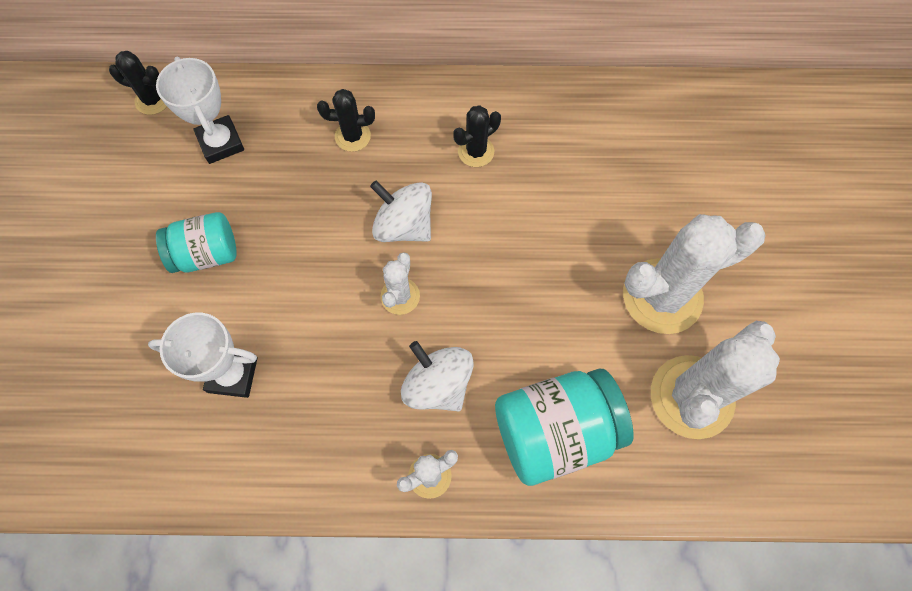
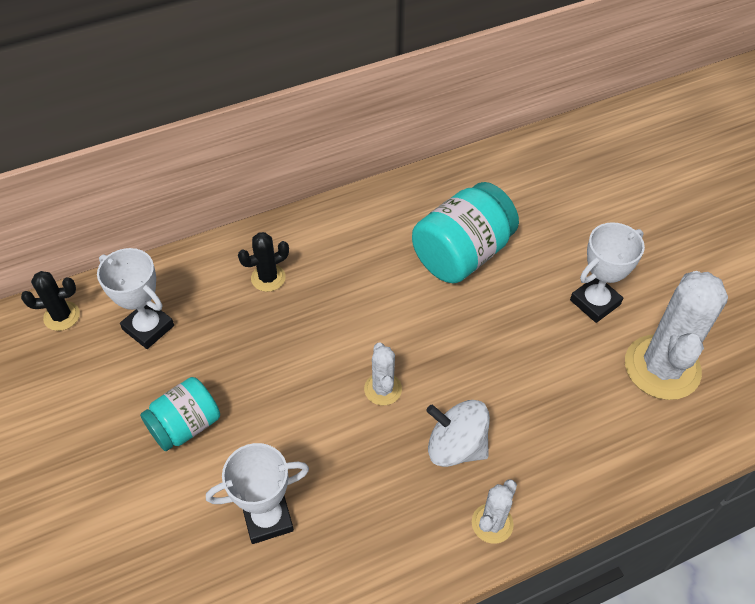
camera: 25 degrees left, 15 degrees down
white spinning top [370,180,432,242] -> none
black cactus [453,105,501,167] -> none
turquoise jar [495,369,634,486] -> turquoise jar moved to [412,182,519,284]
white cactus [623,214,765,334] -> white trophy [570,222,645,323]

